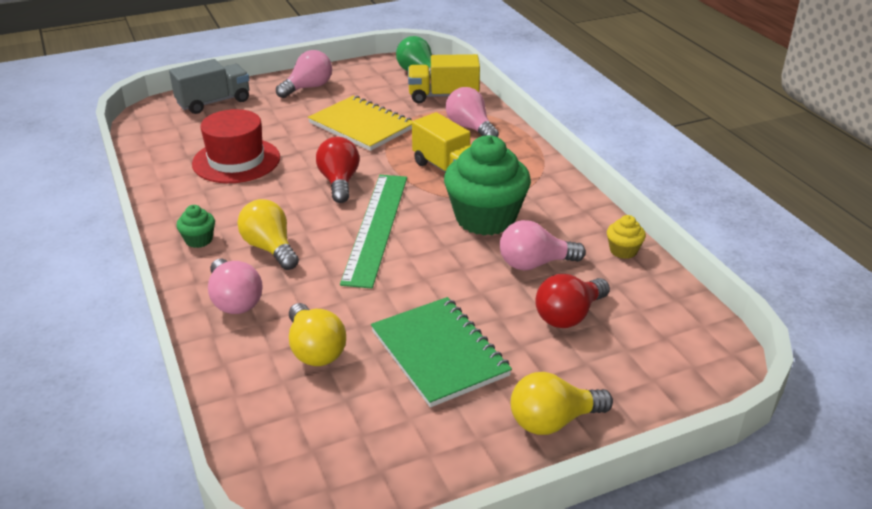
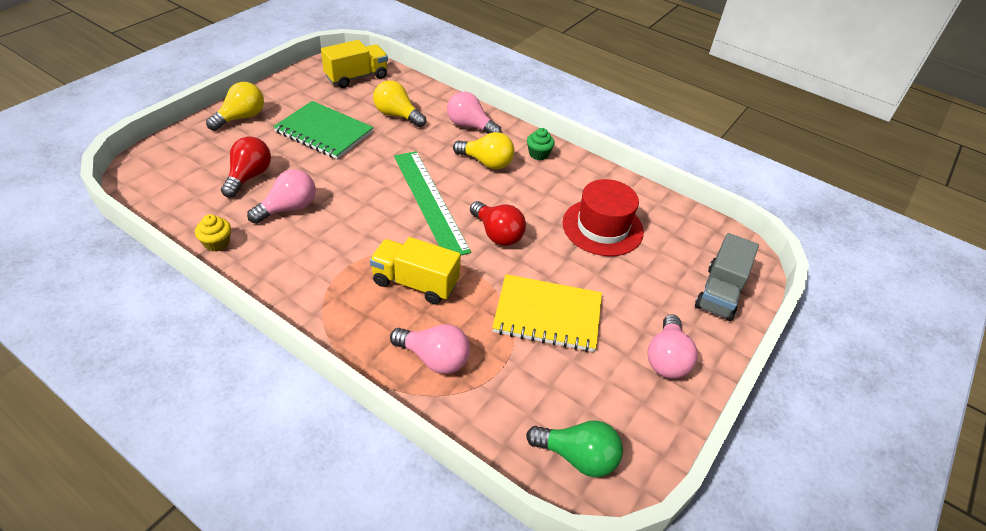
camera: 145 degrees right, 10 degrees up
yellow truck [408,54,480,103] -> yellow truck moved to [321,40,388,88]
green cupcake [444,135,531,235] -> none

